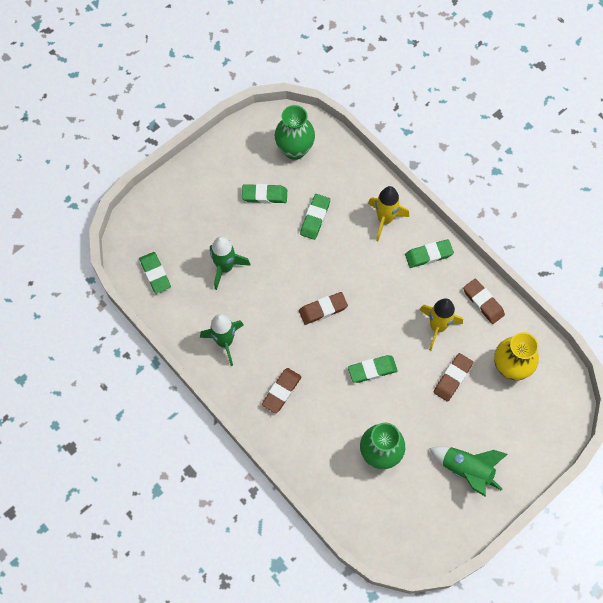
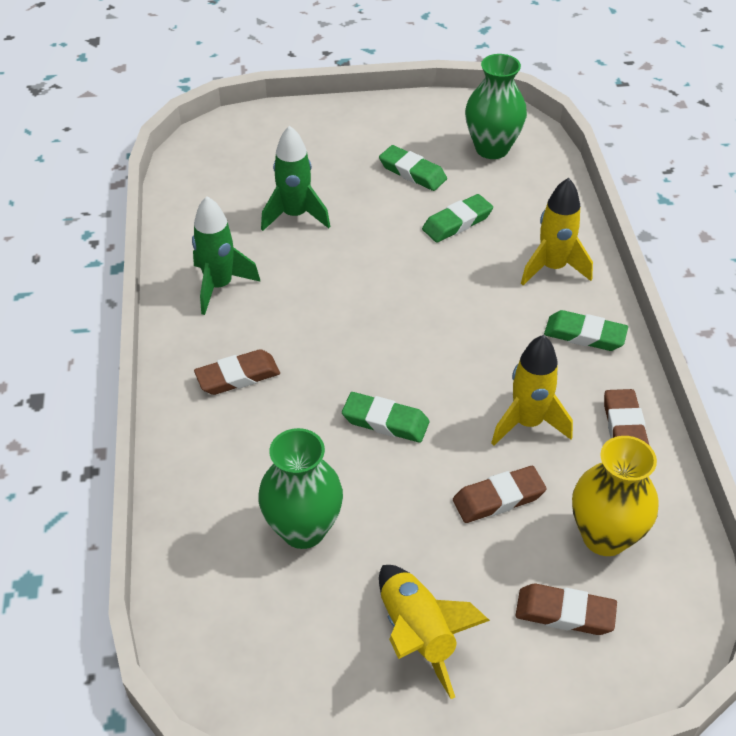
camera: 35 degrees right, 20 degrees down
green eraser [139,252,171,294] -> none
brown eraser [299,292,348,325] -> brown eraser moved to [515,584,617,635]
green rocket [429,446,508,497] -> yellow rocket [379,565,490,699]

